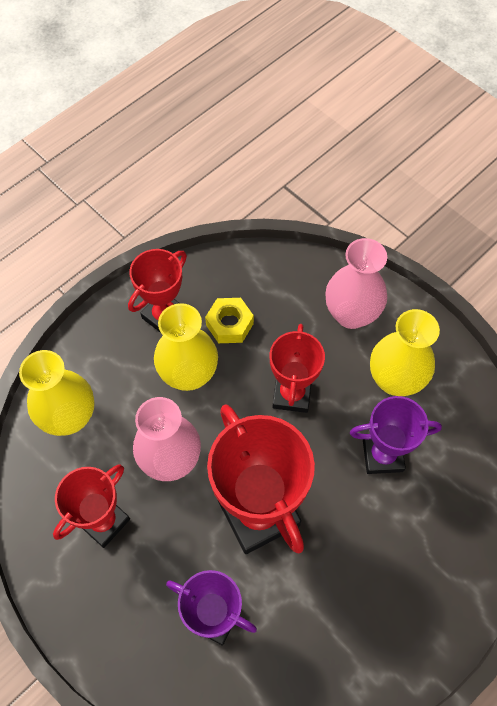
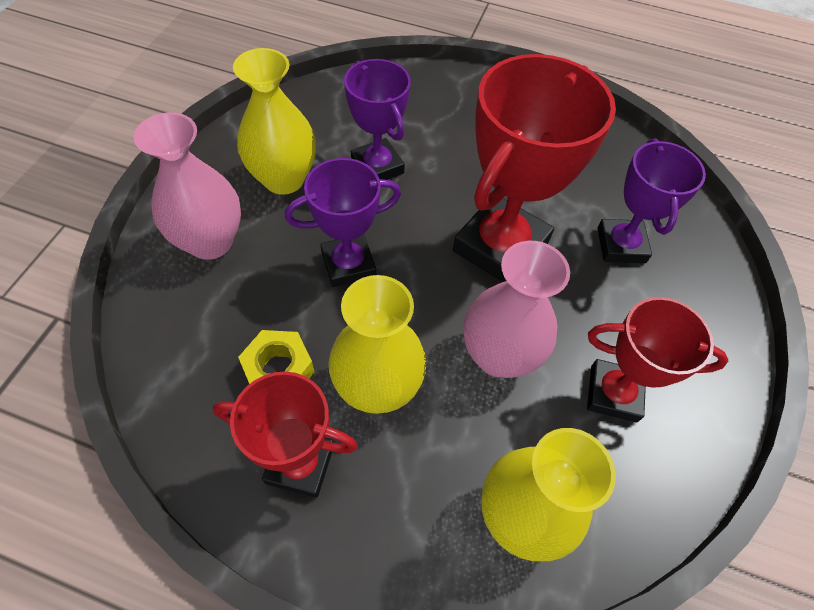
camera: 120 degrees left, 5 degrees down
red trophy [270,324,325,413] -> purple trophy [285,158,401,287]

